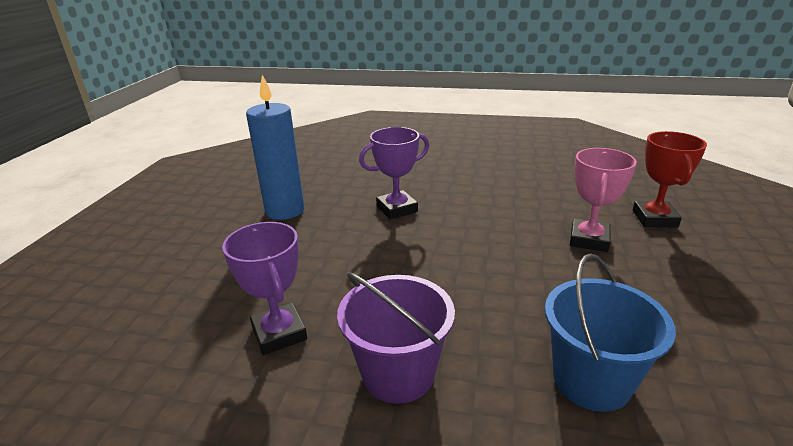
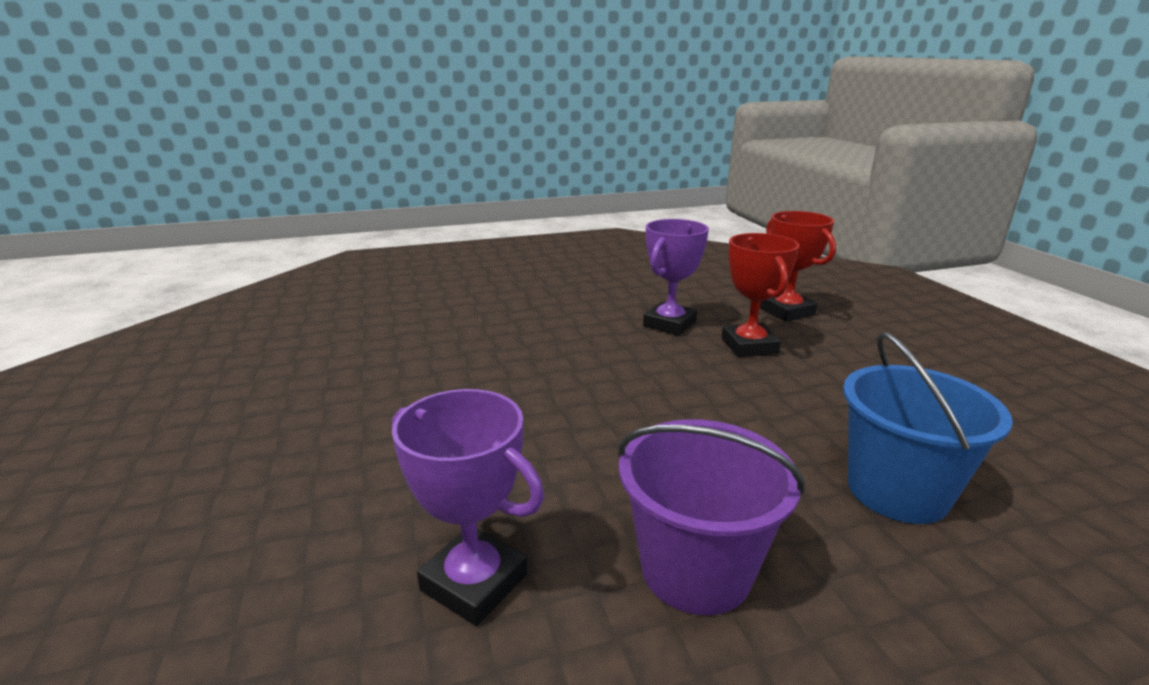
camera: 30 degrees left, 5 degrees down
blue candle [246,75,305,220] -> none
purple trophy [359,127,429,220] -> purple trophy moved to [643,219,709,336]
pink trophy [570,148,637,252] -> red trophy [722,233,800,357]

